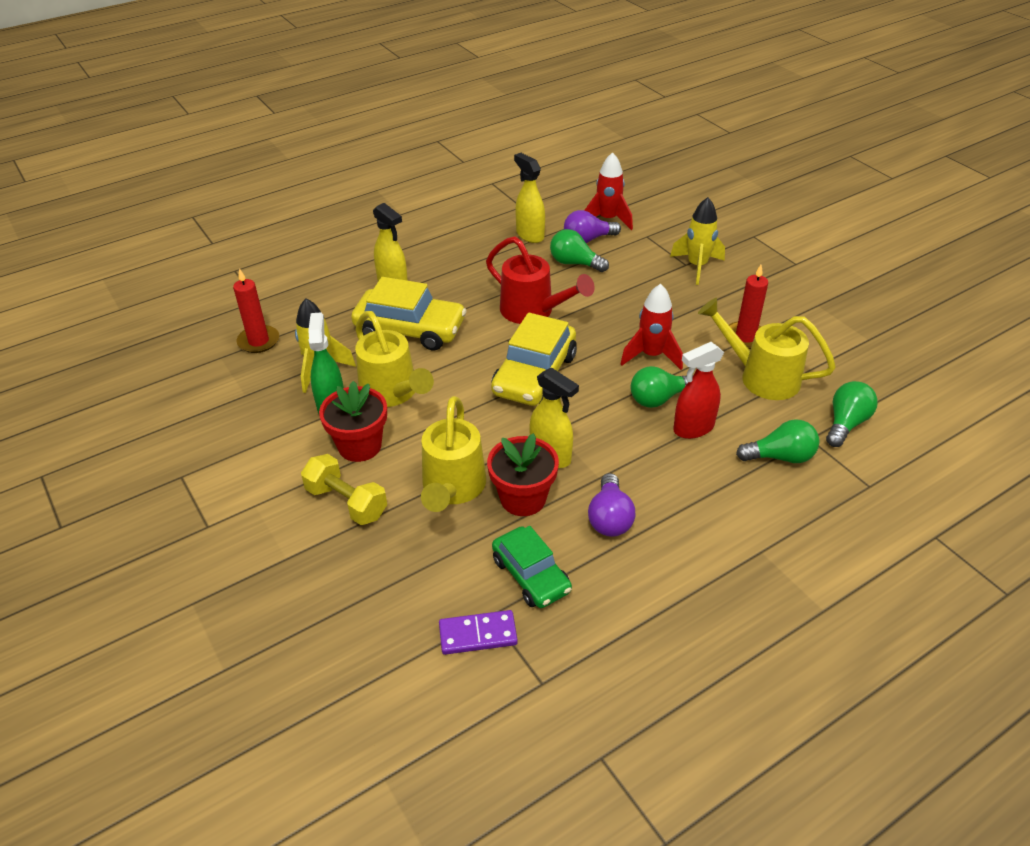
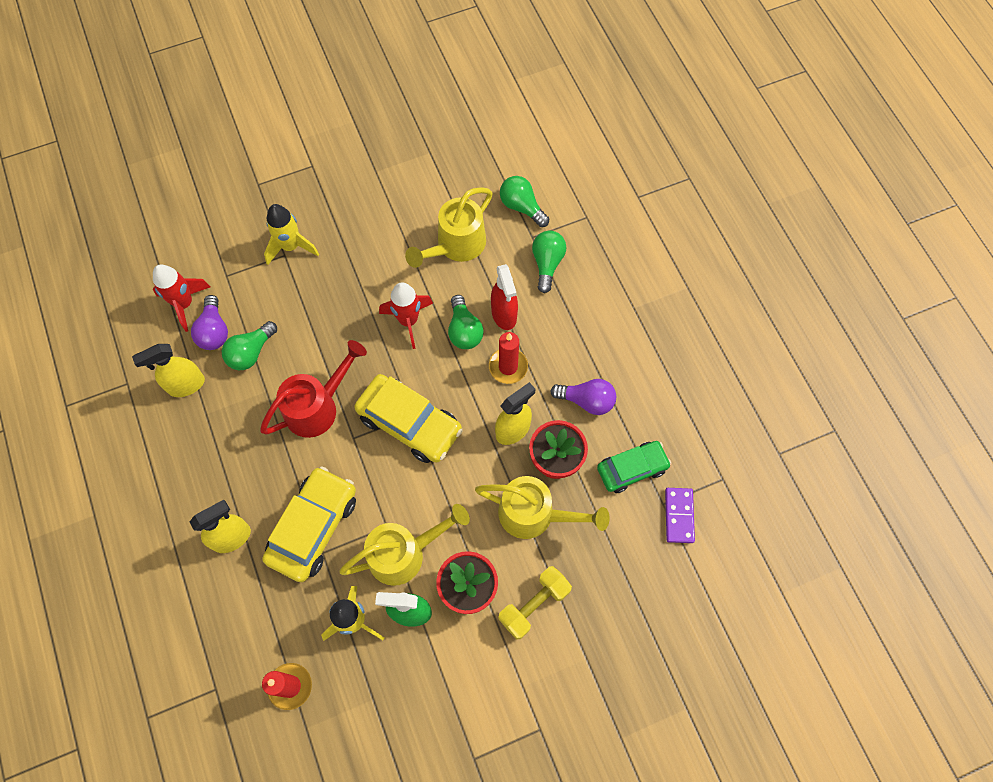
camera: 80 degrees left, 25 degrees up
red candle [729,265,768,349] -> red candle moved to [489,332,528,384]

